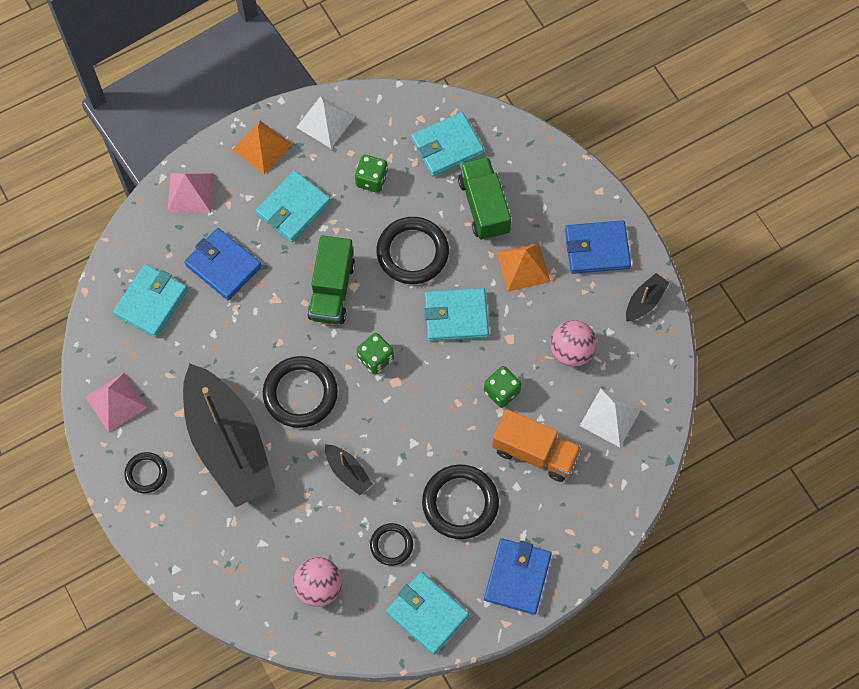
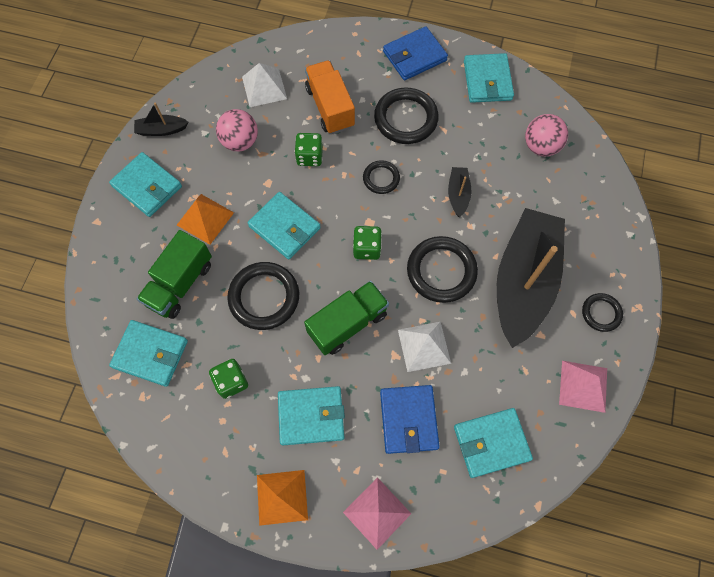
camera: 135 degrees left, 0 degrees up
white pyramid [296,96,355,148] -> white pyramid moved to [398,322,451,372]
black ring [370,523,413,566] -> black ring moved to [363,160,400,194]
blue wallet [565,220,631,274] -> turquoise wallet [109,152,182,217]

